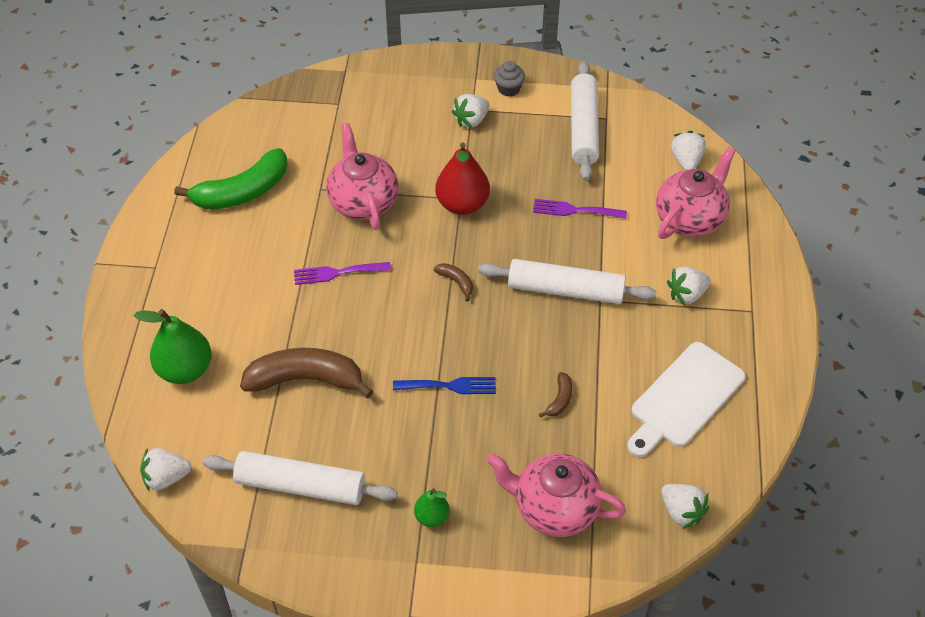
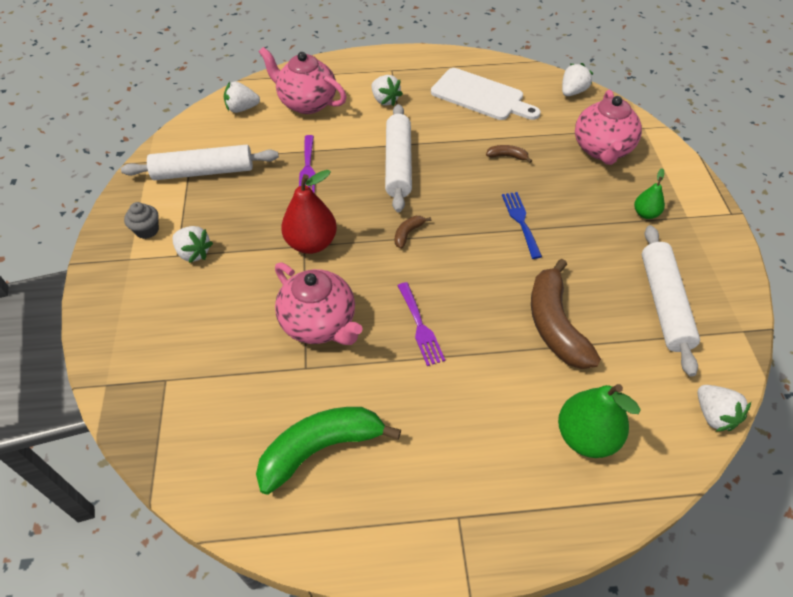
camera: 100 degrees left, 0 degrees up
green banana [174,148,288,210] -> green banana turned 75 degrees counterclockwise [256,407,401,495]
pink teapot [326,123,399,229] -> pink teapot turned 105 degrees counterclockwise [275,262,363,345]

